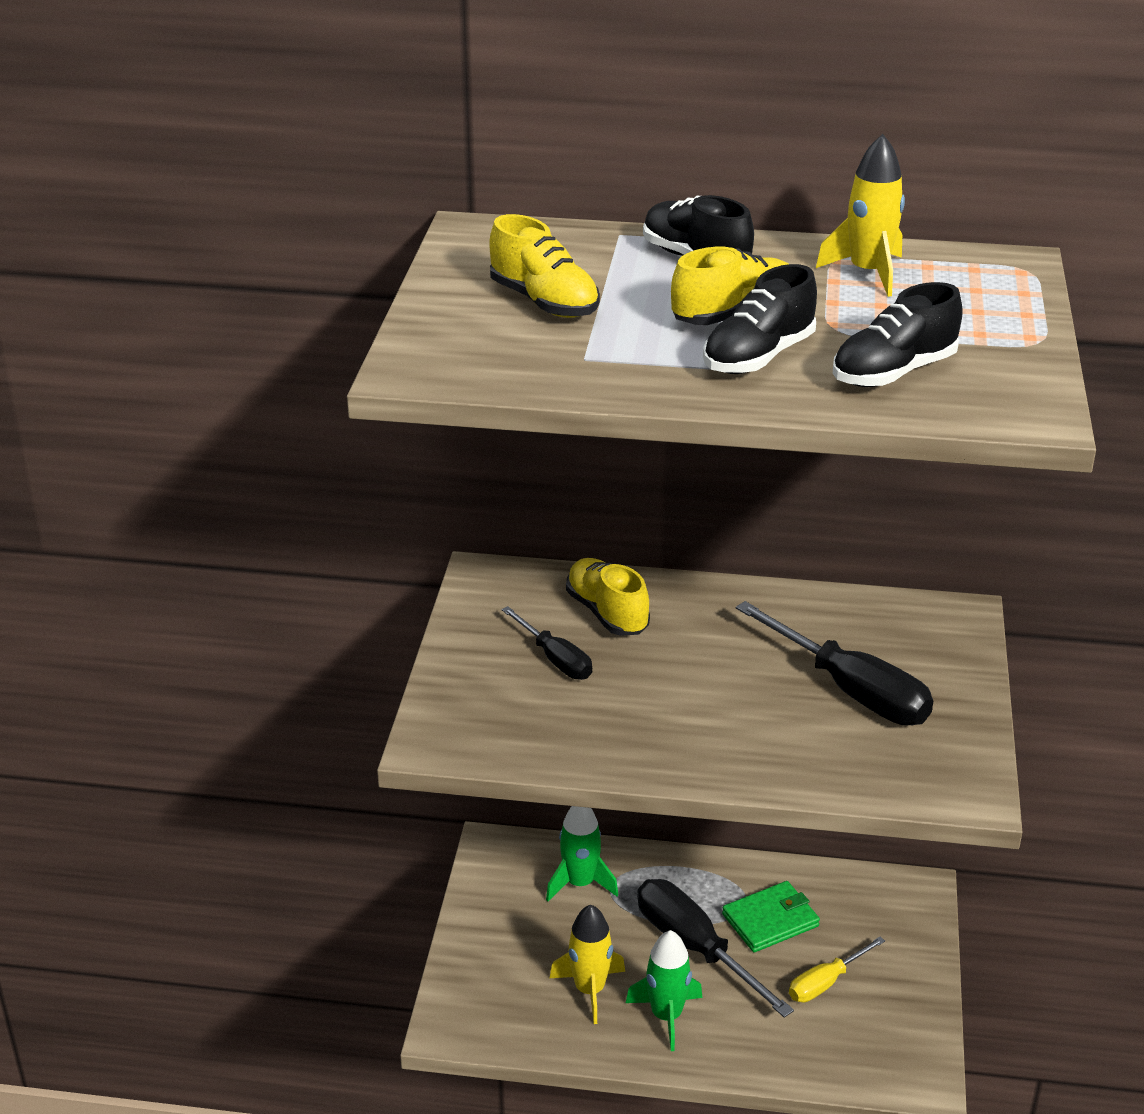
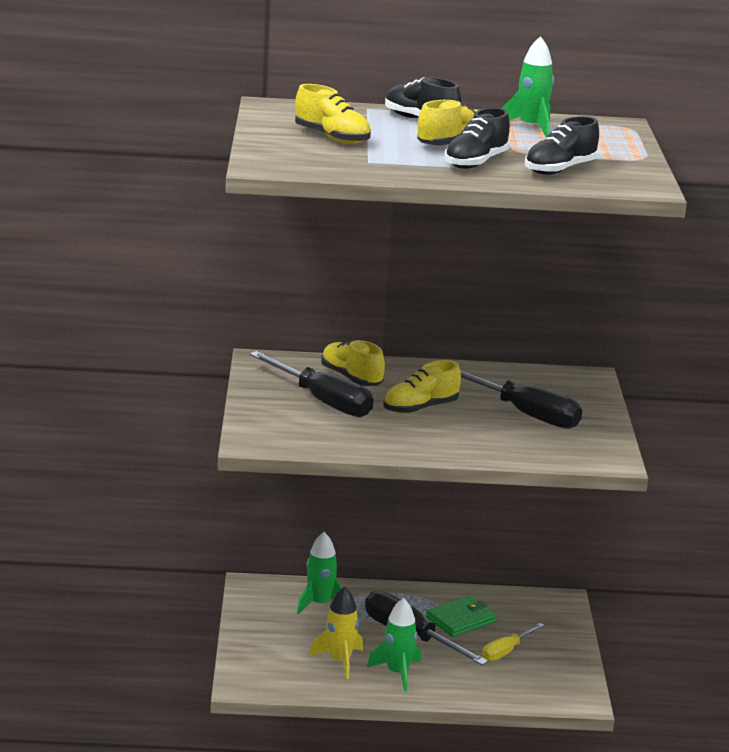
camera: 10 degrees left, 10 degrees down
black screwdriver [501,606,592,680] -> black screwdriver [250,351,373,417], size x1.74
yellow rocket [816,134,905,297] -> green rocket [502,36,554,137]
none -> yellow shoe [383,360,461,414]

